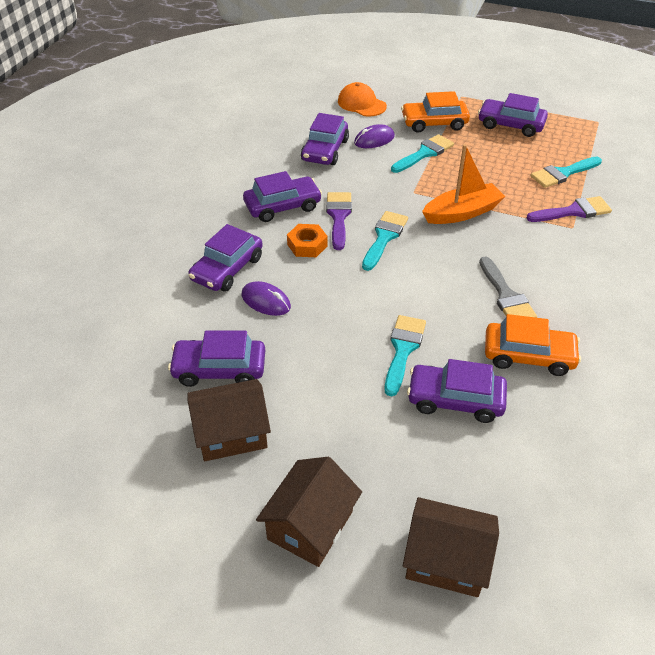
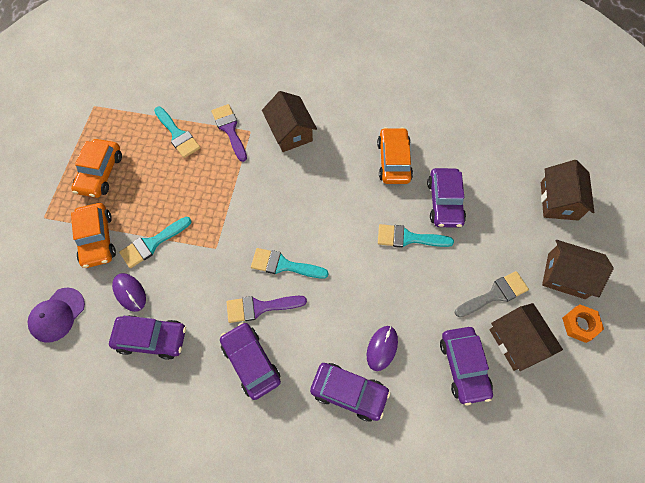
camera: 100 degrees left, 20 degrees up
orange nut [287,224,328,257] -> orange nut moved to [562,304,604,343]
orange cap [338,82,387,117] -> purple cap [28,288,85,343]
turquoise brush [391,134,454,173] -> turquoise brush turned 75 degrees counterclockwise [119,217,191,268]
orange boat [422,144,506,224] -> none
purple car [478,93,548,137] -> orange car [71,139,122,198]
grey brush [479,256,537,318] -> grey brush moved to [455,271,529,317]
none -> brown house [262,91,317,152]

